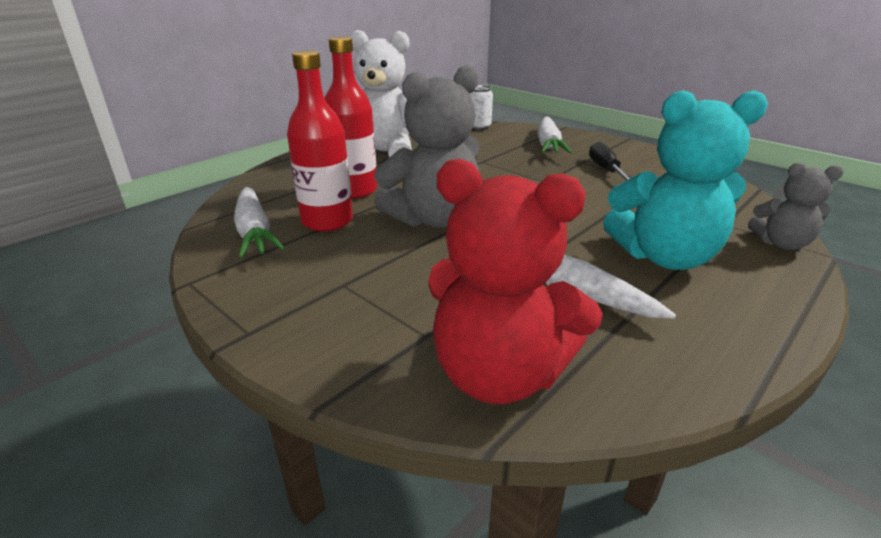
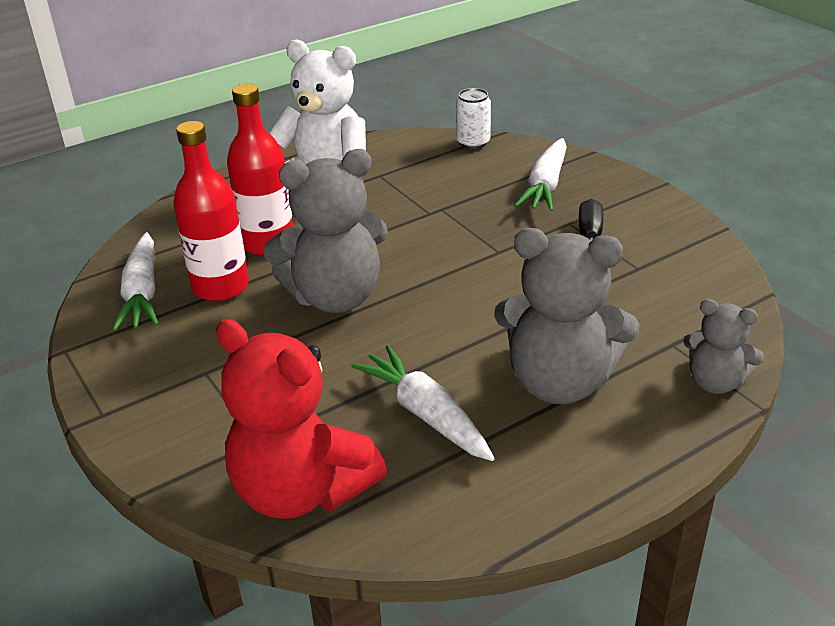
camera: 15 degrees right, 5 degrees up
turquoise teddy bear [603,90,768,270] -> grey teddy bear [494,228,640,404]

